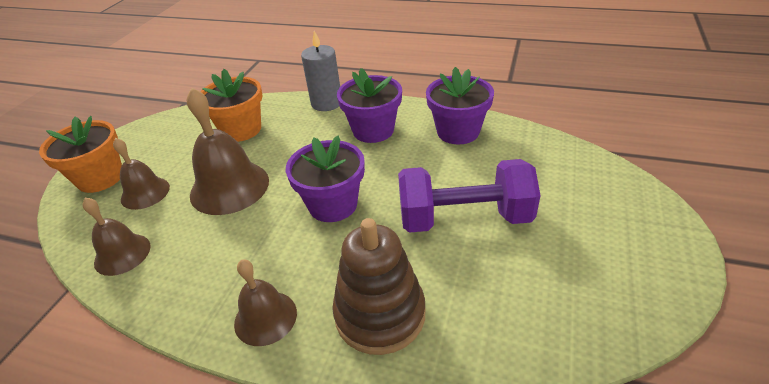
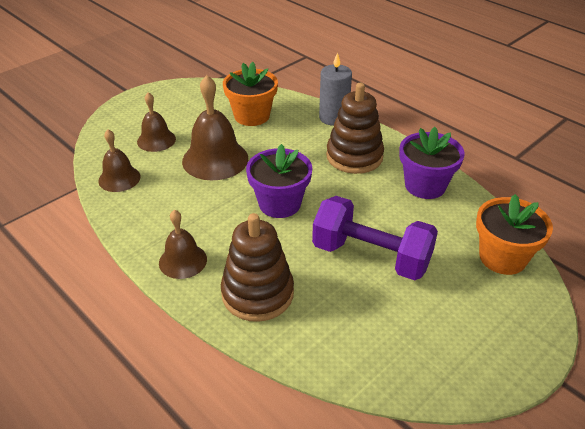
camera: 25 degrees right, 0 degrees up
orange flower pot [39,116,122,193] -> orange flower pot moved to [476,194,553,275]
purple flower pot [337,68,402,143] -> brown stacking toy [326,83,384,174]

